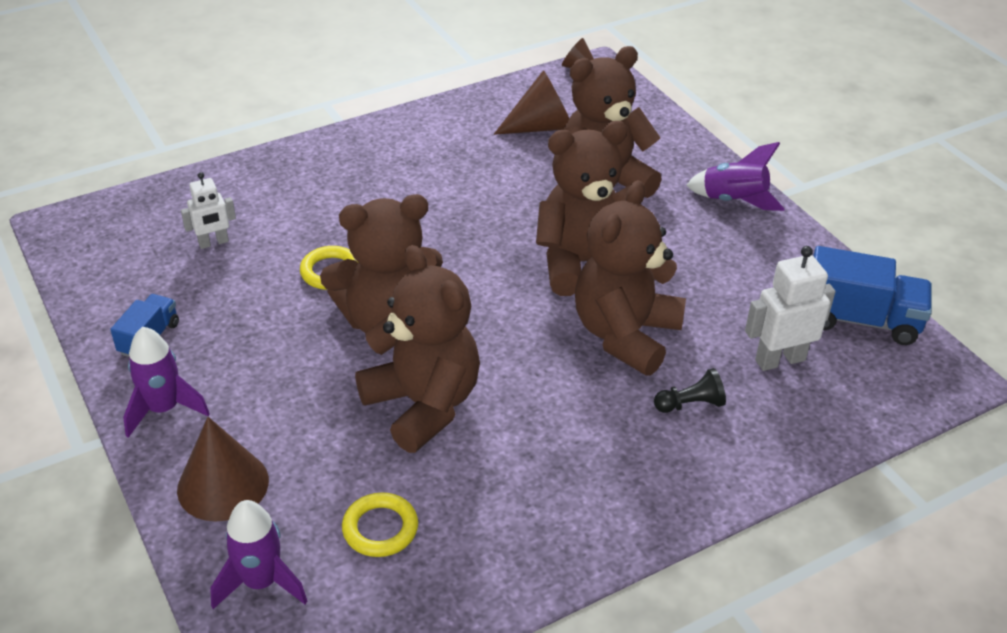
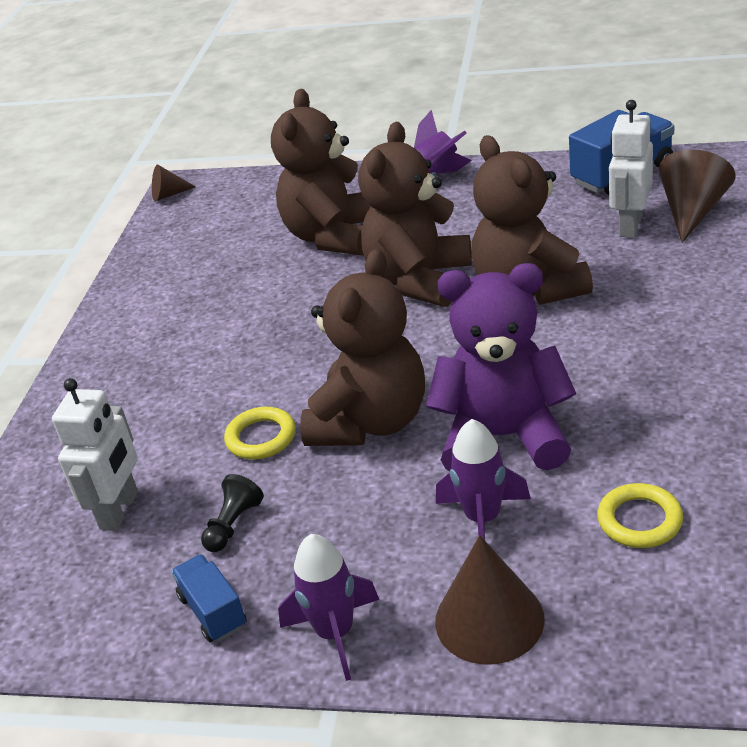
camera: 45 degrees left, 5 degrees down
white robot [181,172,236,249] -> white robot [52,378,138,531], size x1.55
purple rocket [210,500,307,609] -> purple rocket moved to [436,419,531,540]
brown teddy bear [355,245,480,453] -> purple teddy bear [426,263,576,471]
brown cone [494,70,569,135] -> brown cone moved to [659,150,735,243]
black pawn [654,368,726,413] -> black pawn moved to [201,474,264,552]

